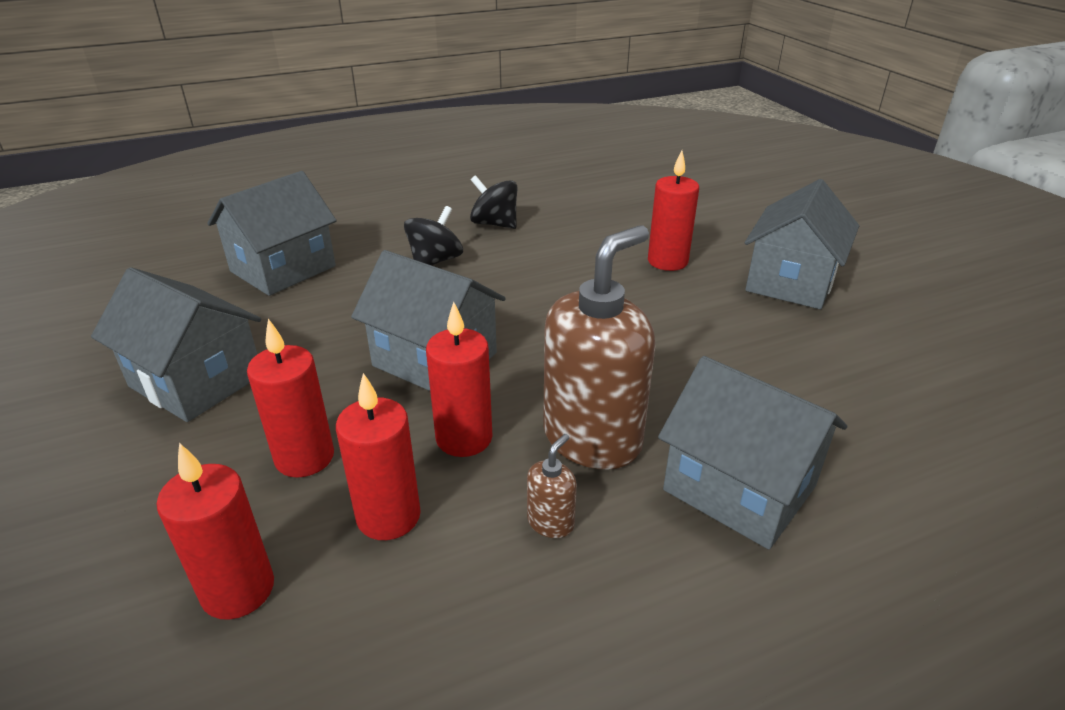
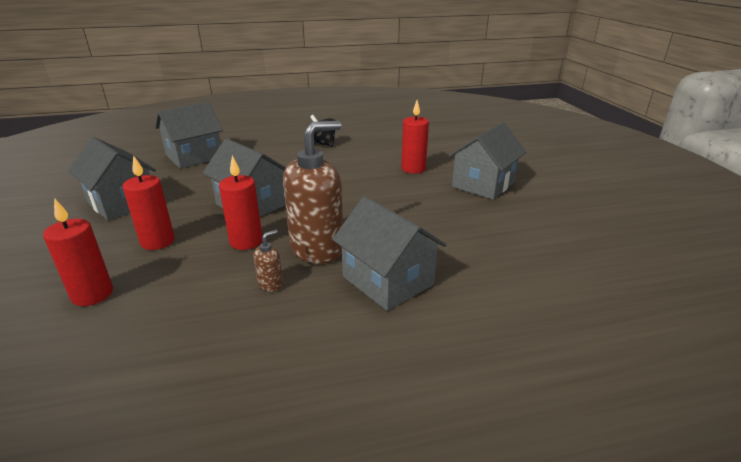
camera: 10 degrees right, 5 degrees down
red candle [336,373,421,540] -> none
black spinning top [404,206,463,265] -> none

